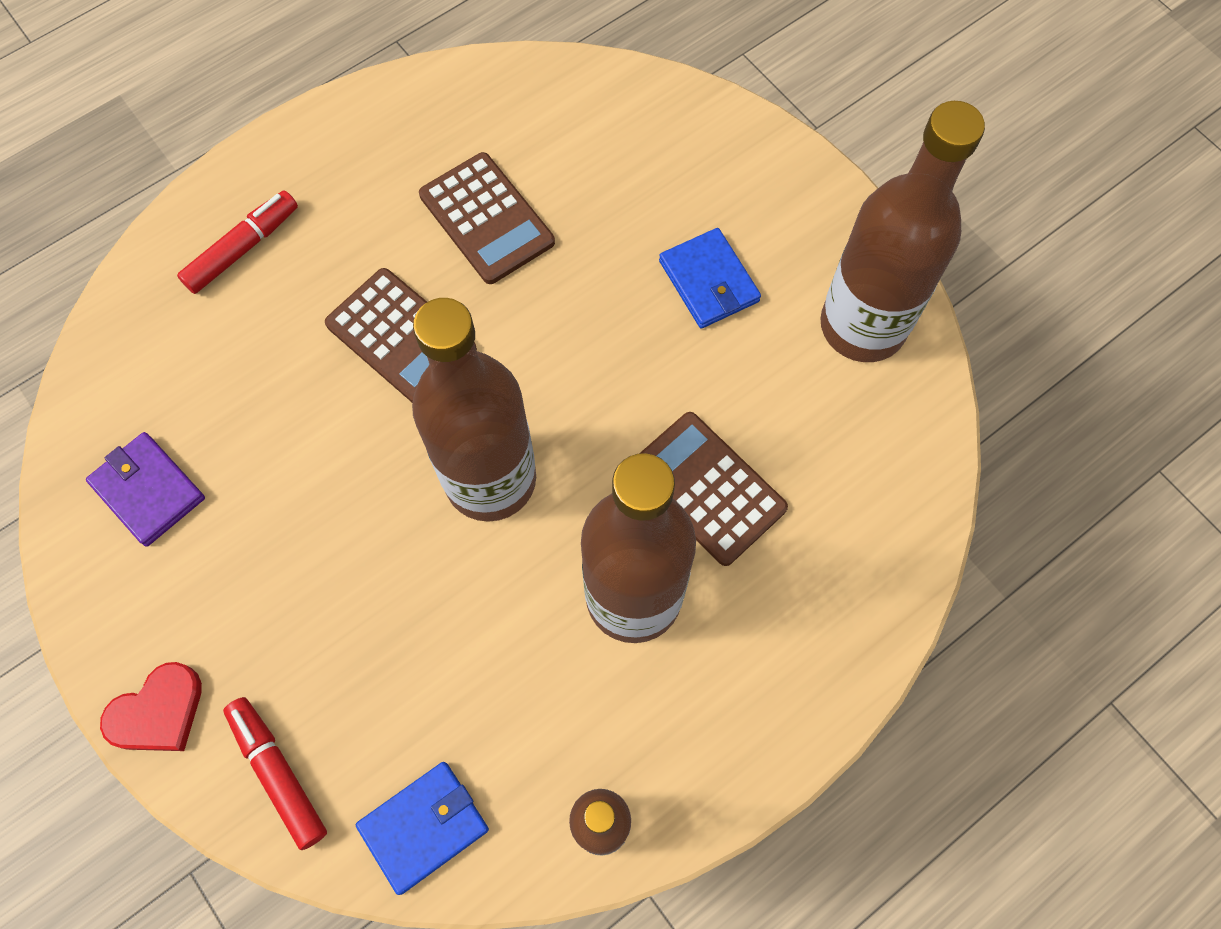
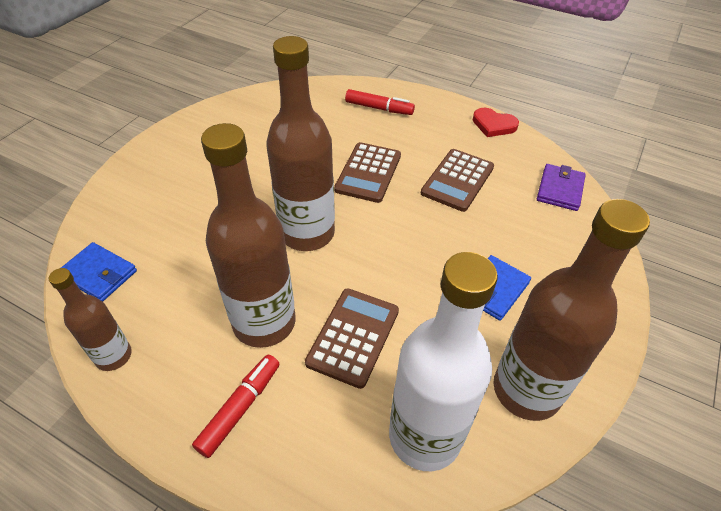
camera: 65 degrees right, 20 degrees down
purple wallet [86,432,205,547] -> purple wallet moved to [537,164,586,211]
red heart [100,662,202,751] -> red heart moved to [473,108,519,137]
red marker [223,697,327,850] -> red marker moved to [192,355,280,458]
none -> white bottle [389,252,498,471]

